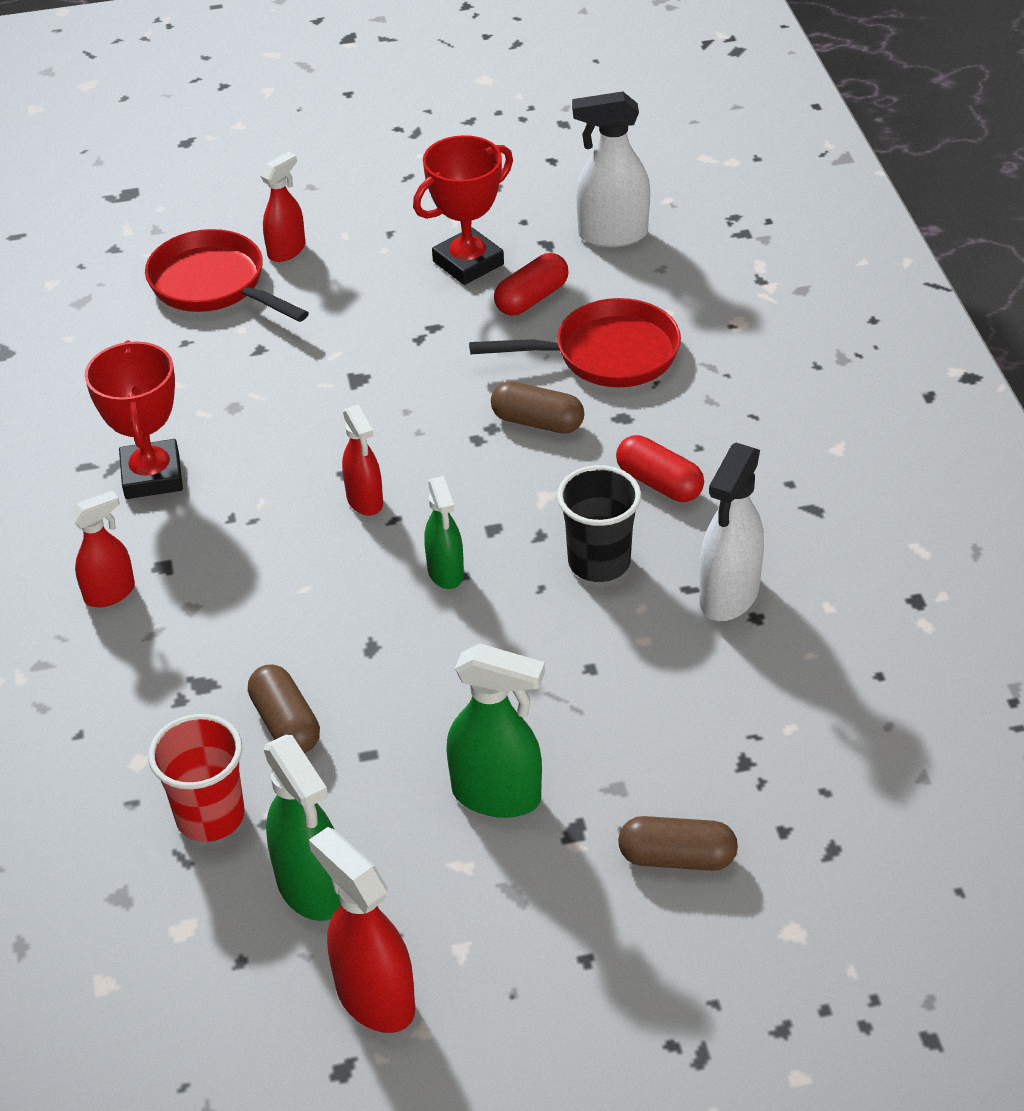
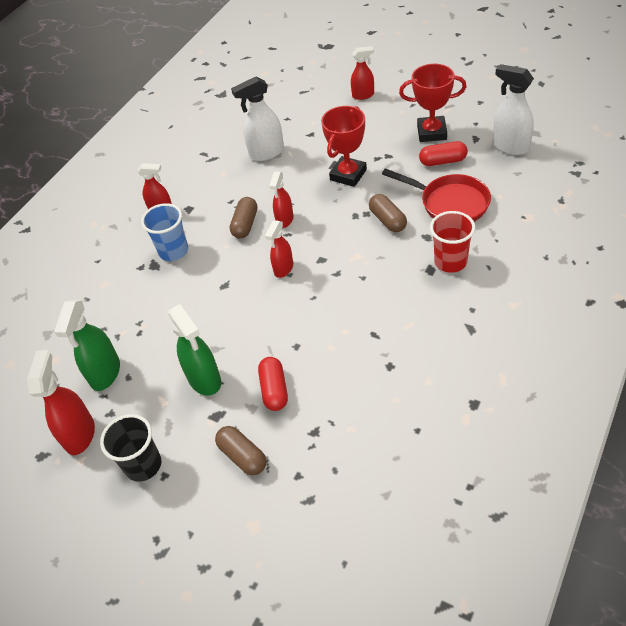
camera: 45 degrees right, 5 degrees up
red trophy [84,340,183,499] -> red trophy moved to [321,106,367,187]
red pan [145,229,309,322] -> none
red cup [148,714,245,842] -> red cup moved to [430,211,475,273]
brown capsule [248,664,320,753] -> brown capsule moved to [230,197,258,238]
green spray bottle [424,476,464,589] -> red spray bottle [265,220,293,278]
black cup [557,465,641,582] -> black cup moved to [100,414,161,482]
red capsule [616,435,704,502] -> red capsule moved to [258,357,288,411]
white spray bottle [699,442,764,621] -> white spray bottle moved to [231,77,284,161]
none -> blue cup [141,203,188,261]

